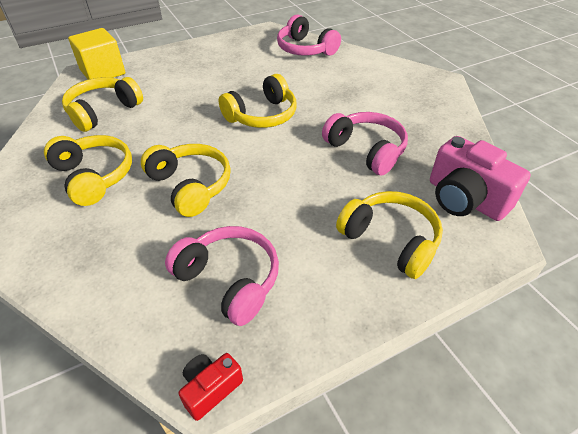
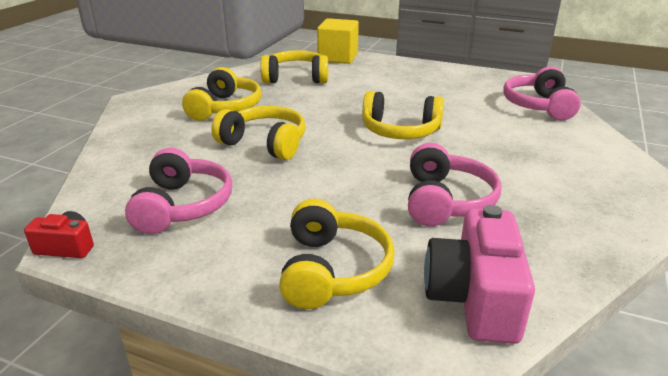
camera: 50 degrees right, 15 degrees down
yellow headphones [141,144,231,217] -> yellow headphones turned 75 degrees counterclockwise [211,106,306,160]

